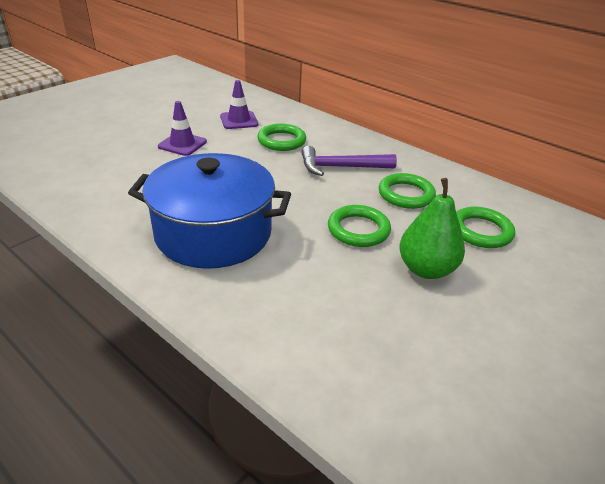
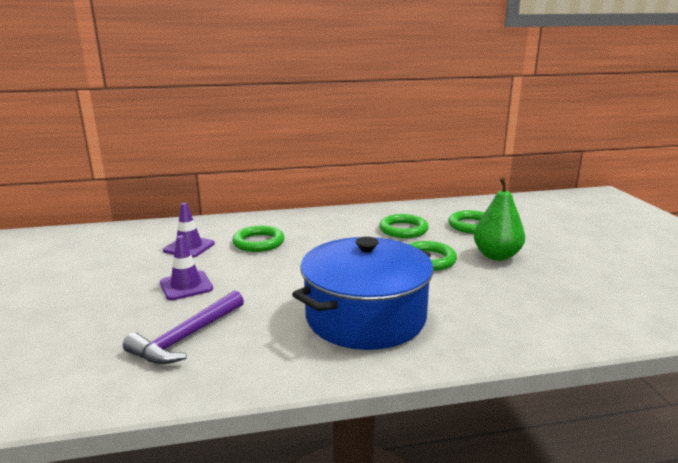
camera: 50 degrees left, 15 degrees down
purple hammer [301,146,397,176] -> purple hammer moved to [123,290,244,364]

